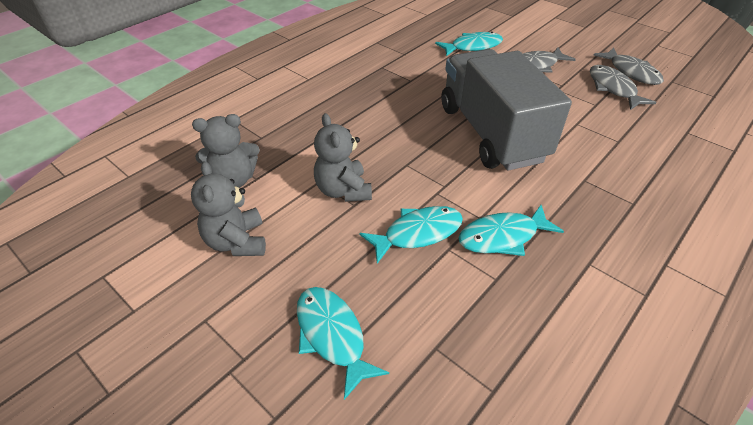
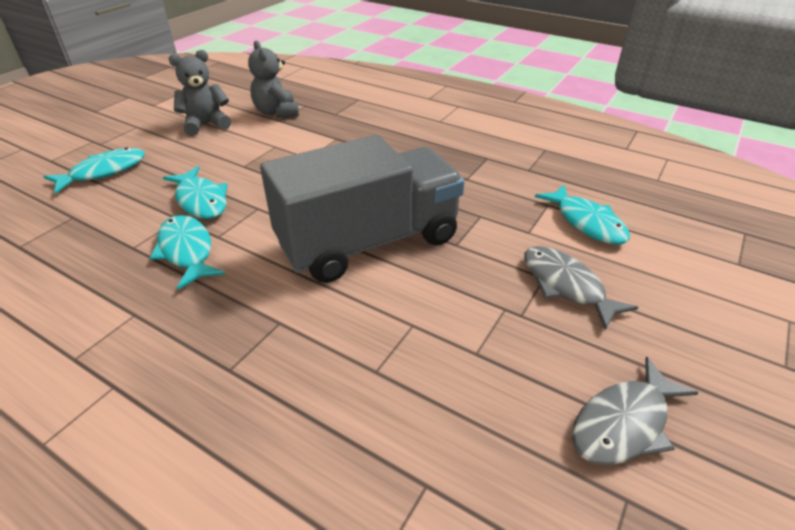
camera: 80 degrees right, 5 degrees down
grey teddy bear [314,113,372,202] -> none
grey fish [590,65,657,110] -> none

